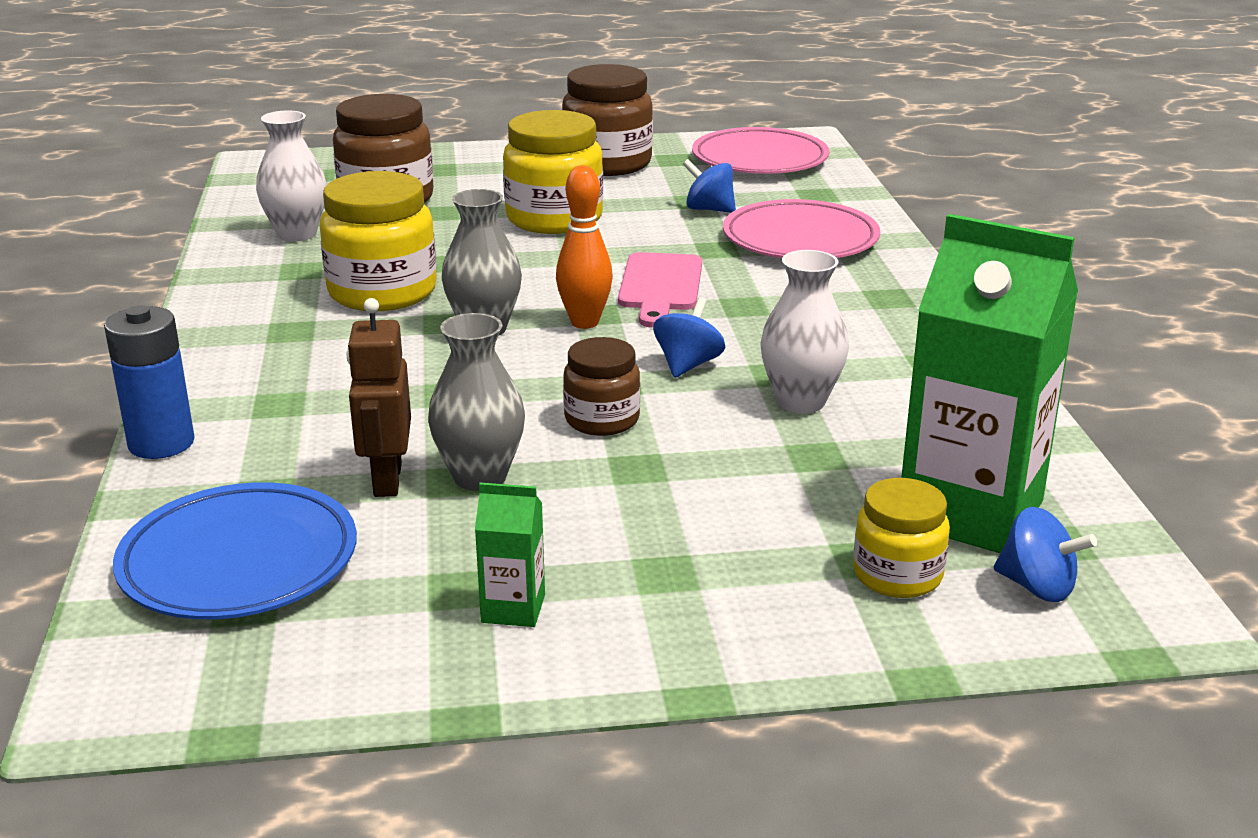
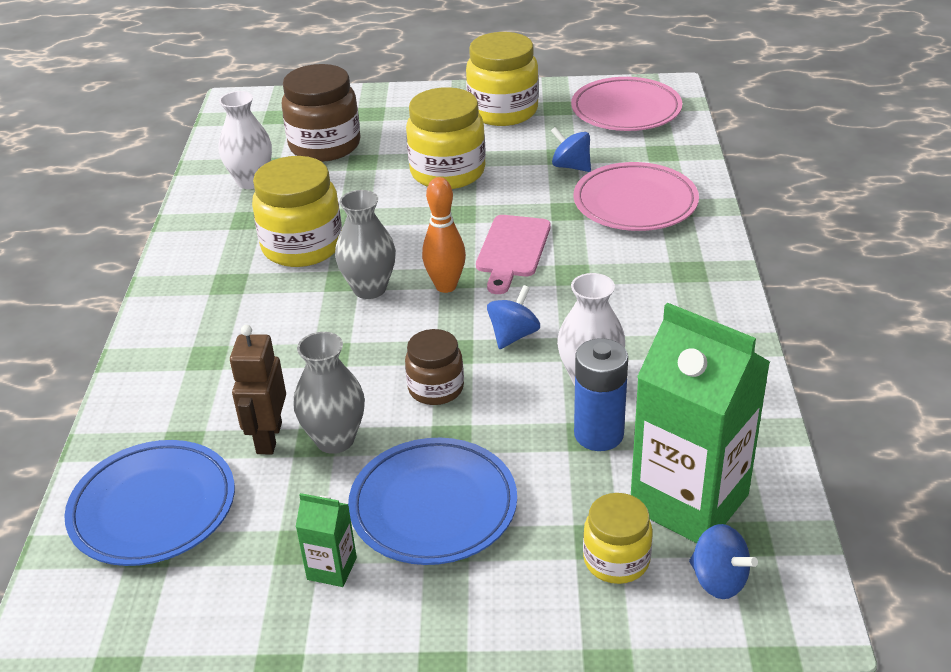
camera: 10 degrees right, 10 degrees up
blue battery [104,305,195,459] -> blue battery moved to [574,338,628,451]
brown jar [562,64,653,176] -> yellow jar [466,32,539,126]
none -> blue plate [348,438,517,565]

